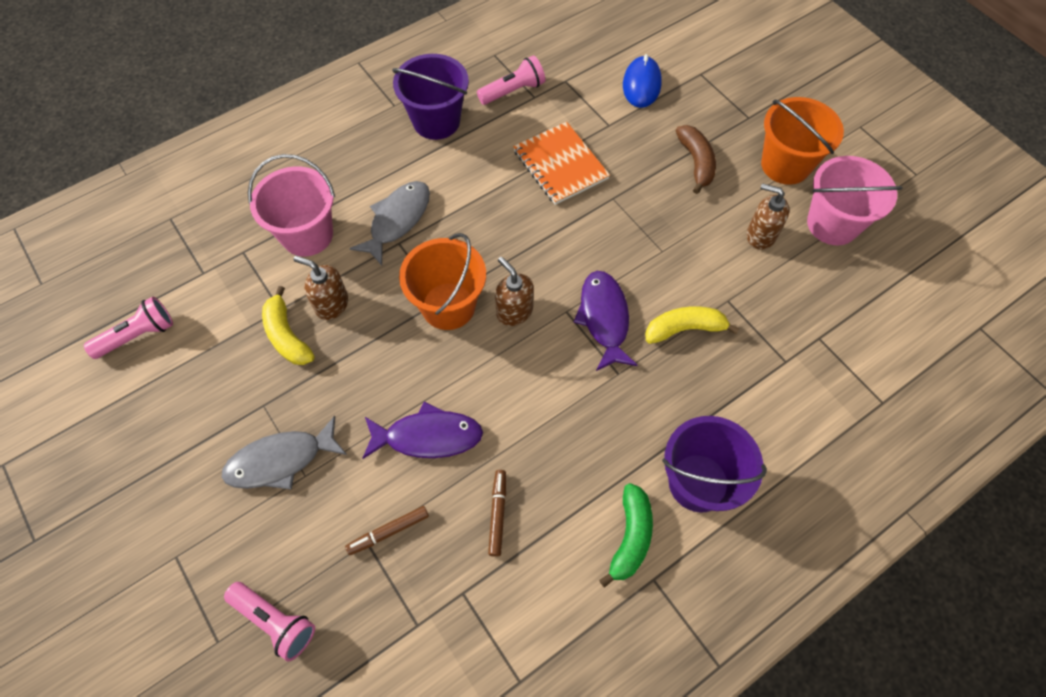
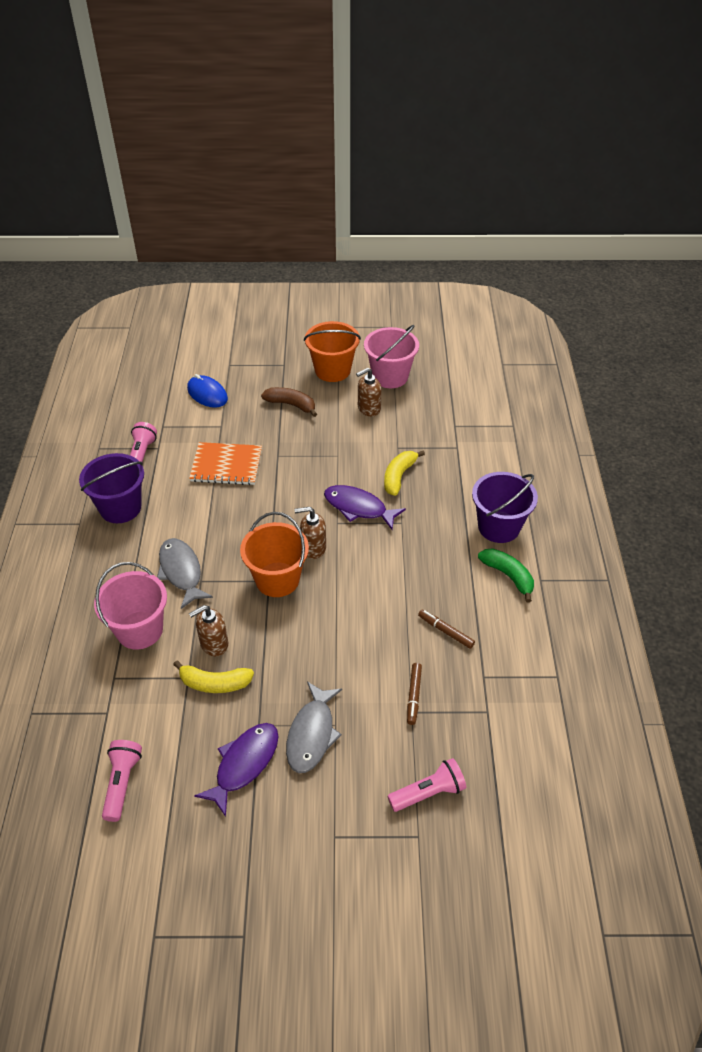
camera: 55 degrees left, 15 degrees down
purple fish [362,402,483,459] -> purple fish moved to [194,723,279,817]

